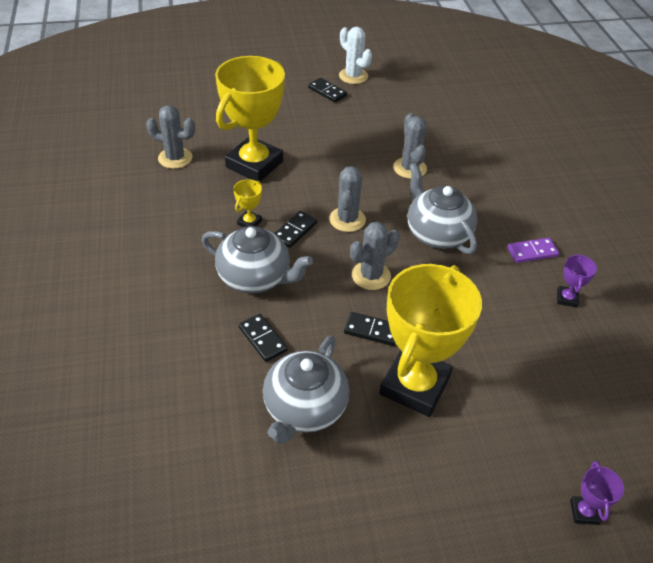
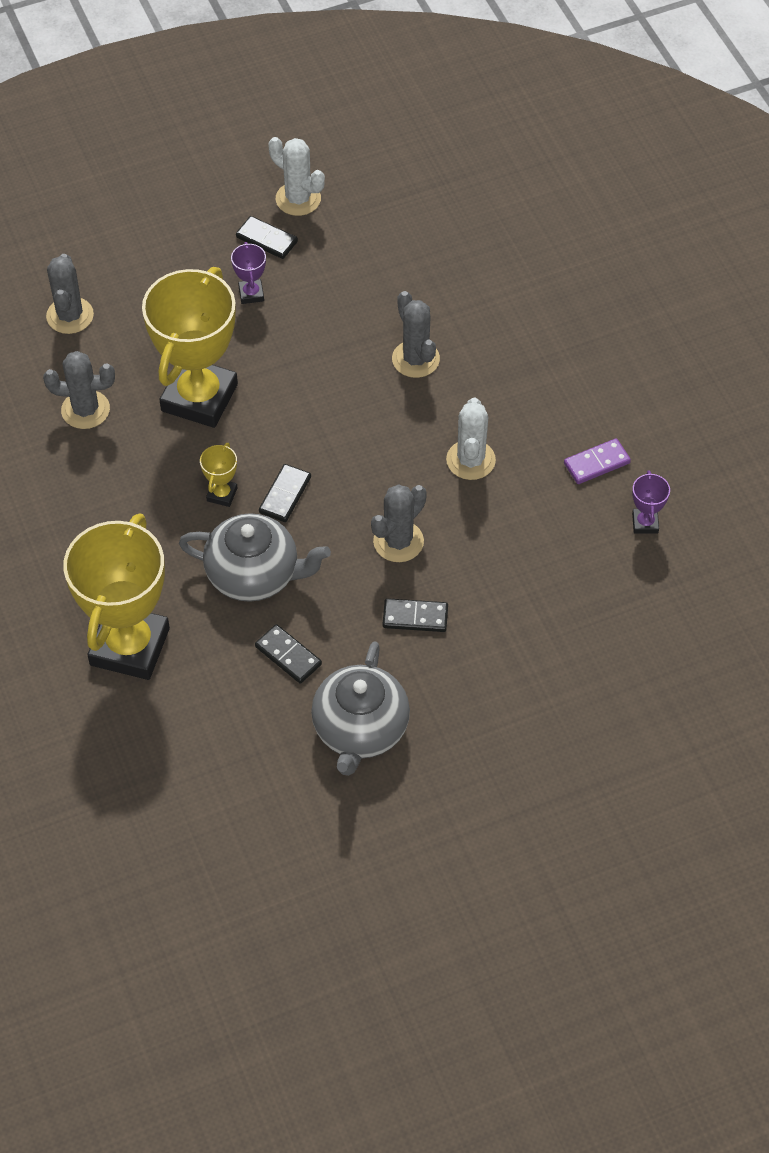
camera: 10 degrees left, 10 degrees up
grey cactus [329,166,366,232] -> grey cactus moved to [46,254,94,334]
yellow trophy [379,264,482,417] -> yellow trophy moved to [63,513,170,680]
grey teapot [408,163,477,254] -> white cactus [446,398,496,480]
purple trophy [570,461,624,525] -> purple trophy moved to [231,242,266,304]

